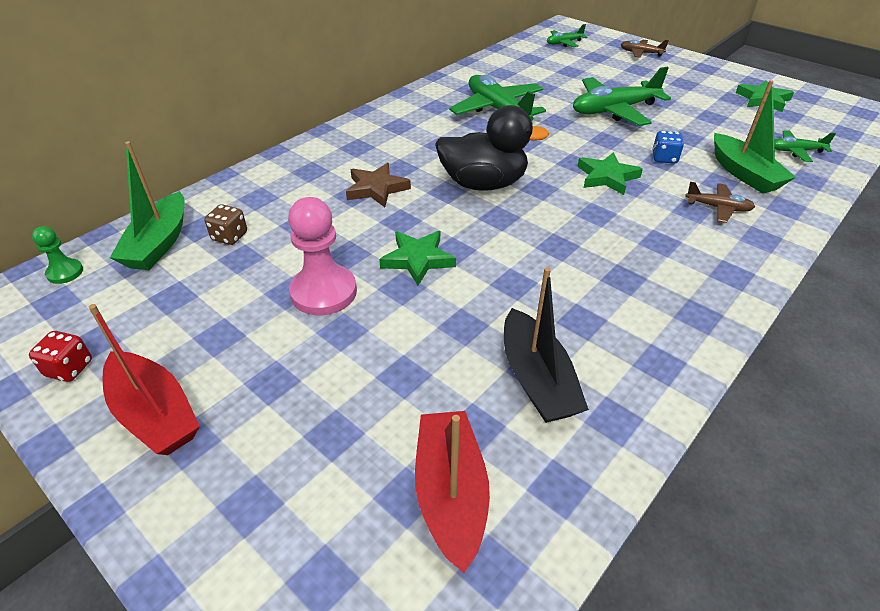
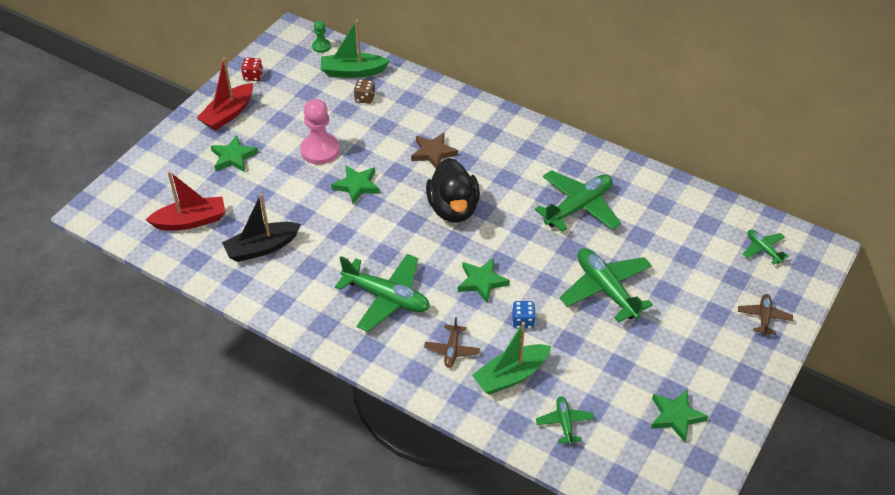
camera: 80 degrees right, 5 degrees up
none -> green star [211,135,259,172]
none -> green plane [335,254,430,332]

